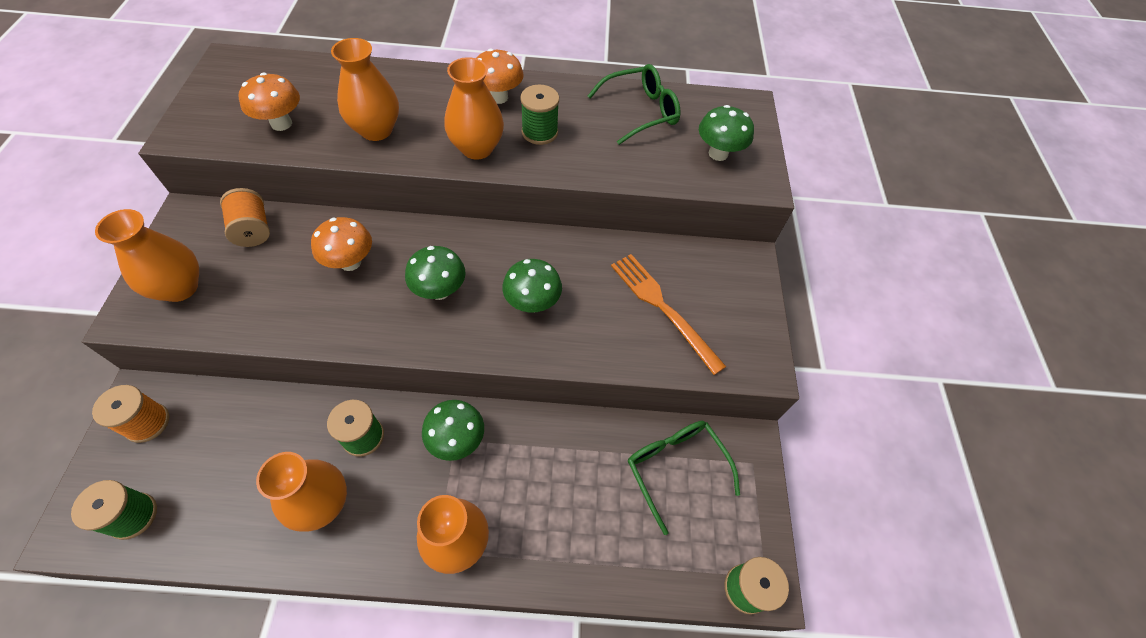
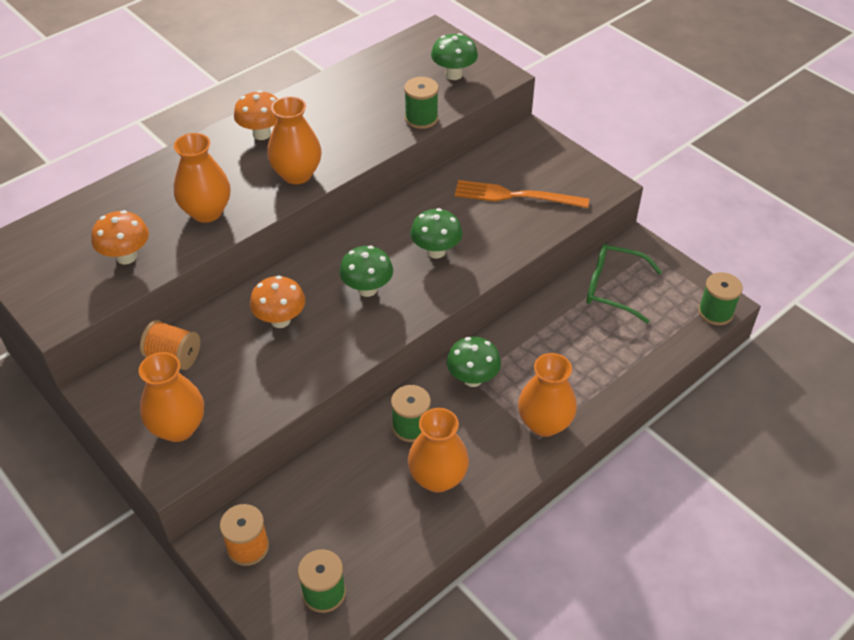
camera: 40 degrees left, 10 degrees down
green spool [520,84,559,145] -> green spool moved to [404,77,439,129]
green glasses [588,64,681,145] -> none

